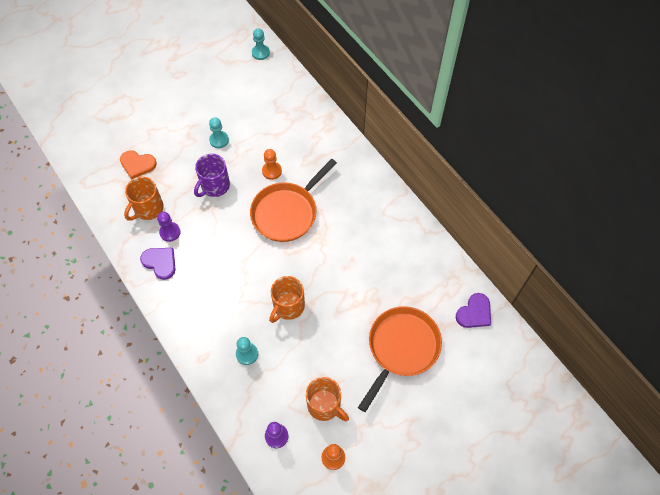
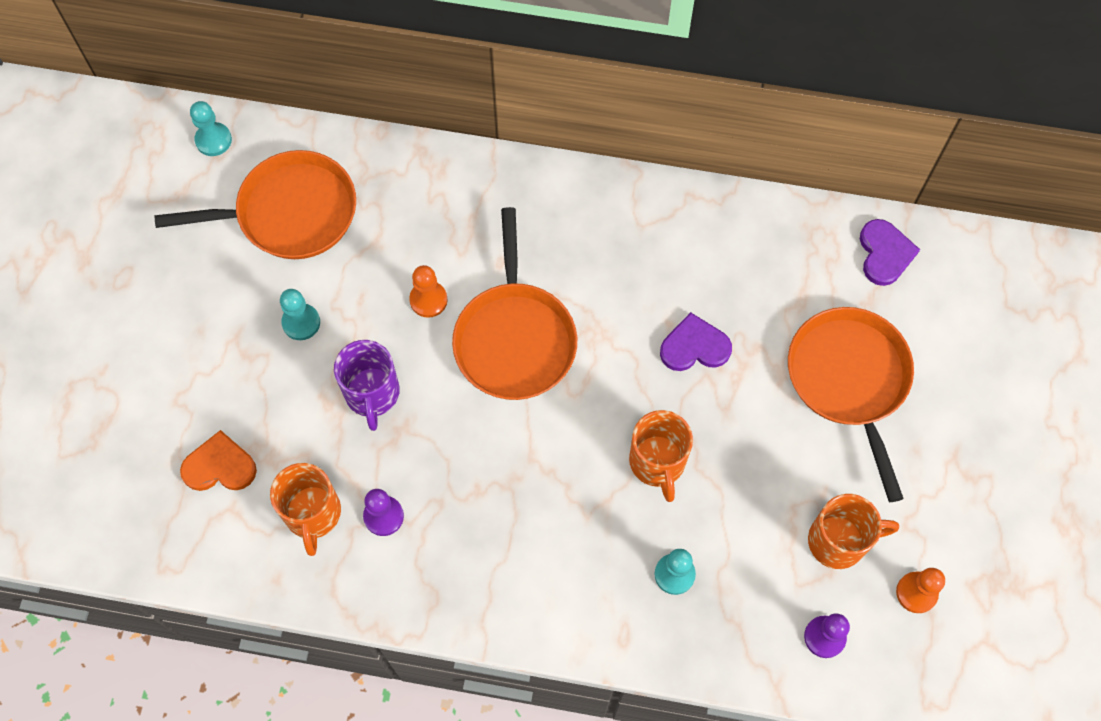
camera: 45 degrees left, 5 degrees up
orange heart [120,150,157,179] -> orange heart turned 150 degrees counterclockwise [180,430,257,491]
purple heart [140,248,176,280] -> purple heart moved to [660,312,732,371]
none -> orange pan [155,150,356,259]

